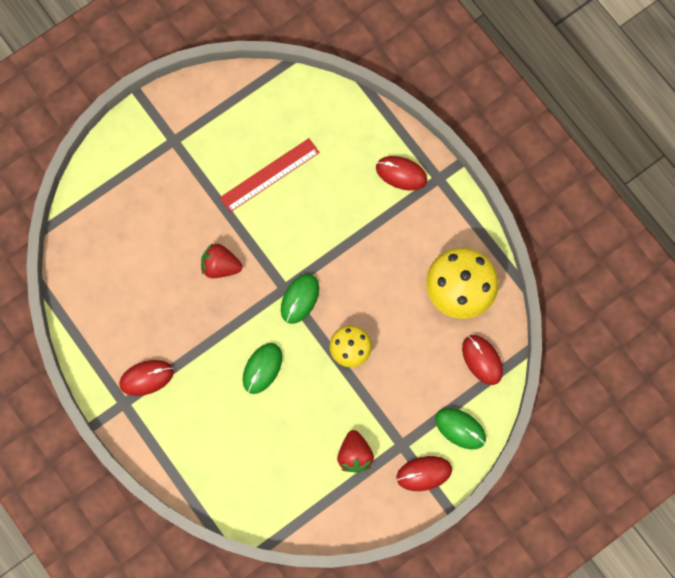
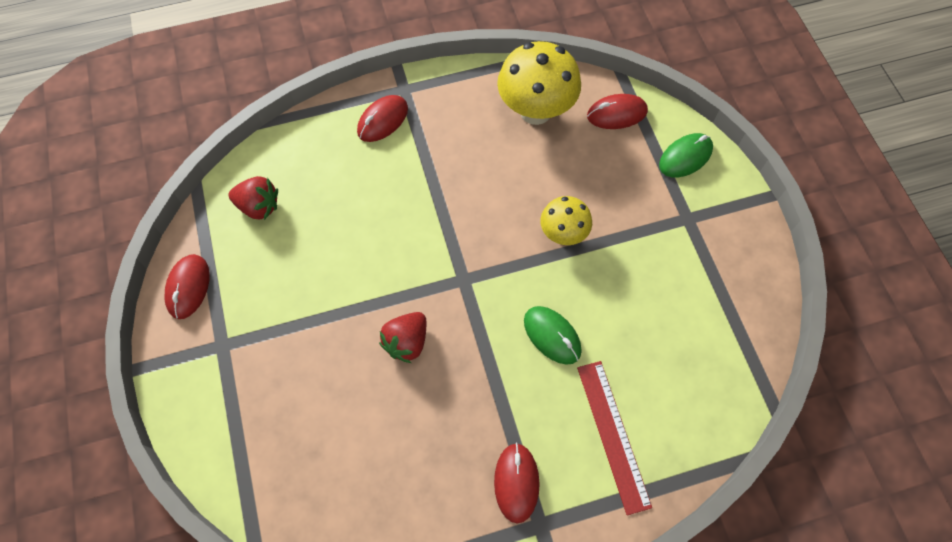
camera: 70 degrees left, 10 degrees down
red ruler [220,138,320,212] -> red ruler moved to [577,361,652,515]
green mouse [281,274,319,324] -> none
red strawberry [337,430,374,473] -> red strawberry moved to [229,176,278,220]
red mouse [397,456,452,491] -> red mouse moved to [164,254,210,319]

